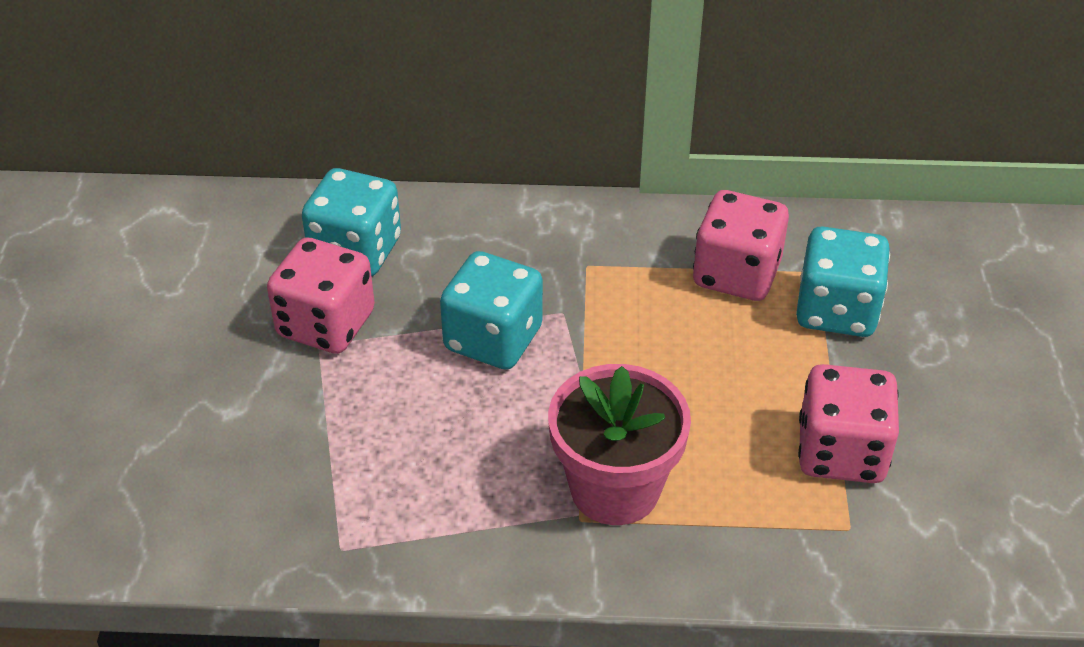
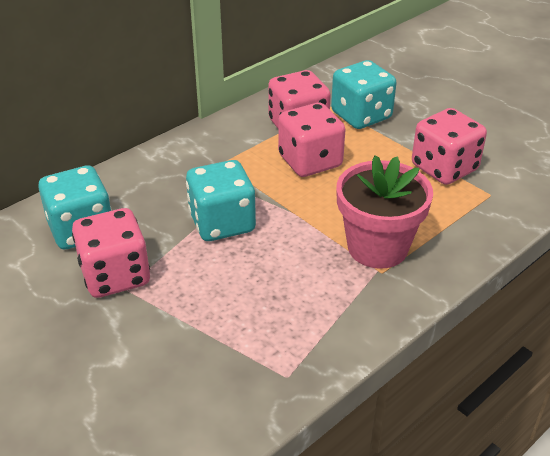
camera: 45 degrees left, 5 degrees down
none -> pink dice [278,103,345,177]

